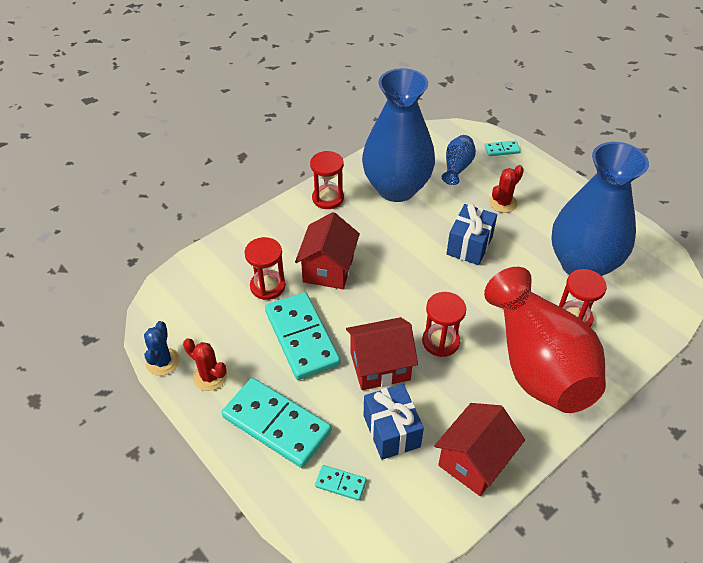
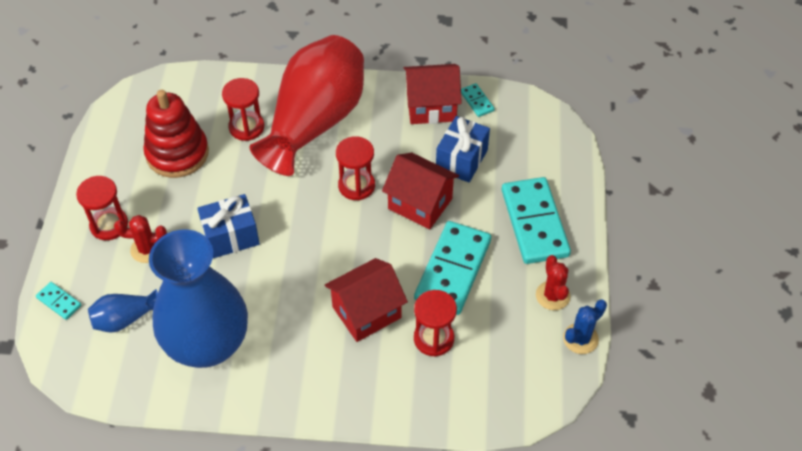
camera: 135 degrees left, 5 degrees up
red hourglass [310,151,344,209] -> red hourglass moved to [76,176,128,240]
turquoise domino [315,465,366,501] -> turquoise domino moved to [461,83,495,117]
blue vase [551,142,649,276] -> red stacking toy [143,90,209,178]

